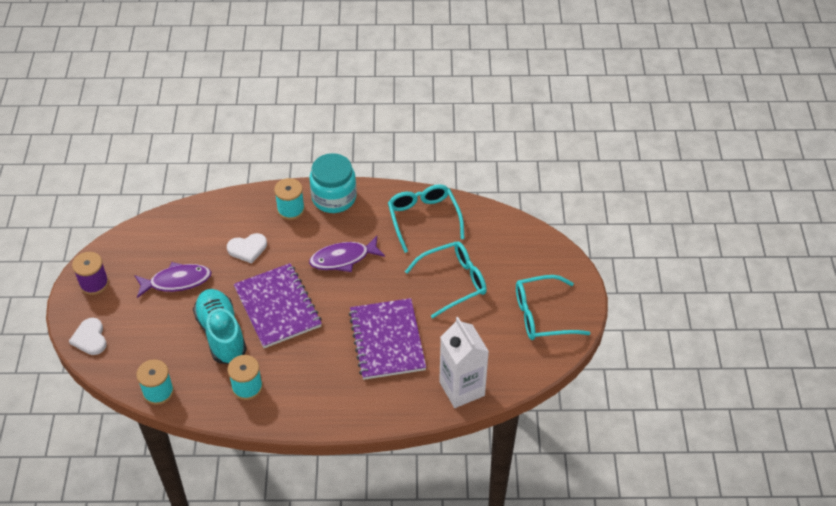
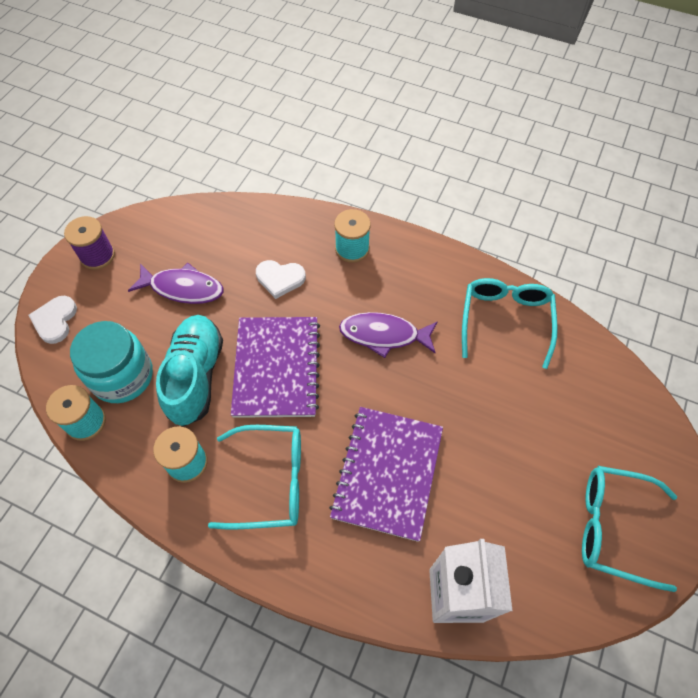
camera: 25 degrees right, 10 degrees up
turquoise jar [309,153,357,213] -> turquoise jar moved to [70,321,153,403]
turquoise glasses [405,241,487,318] -> turquoise glasses moved to [208,425,301,530]

